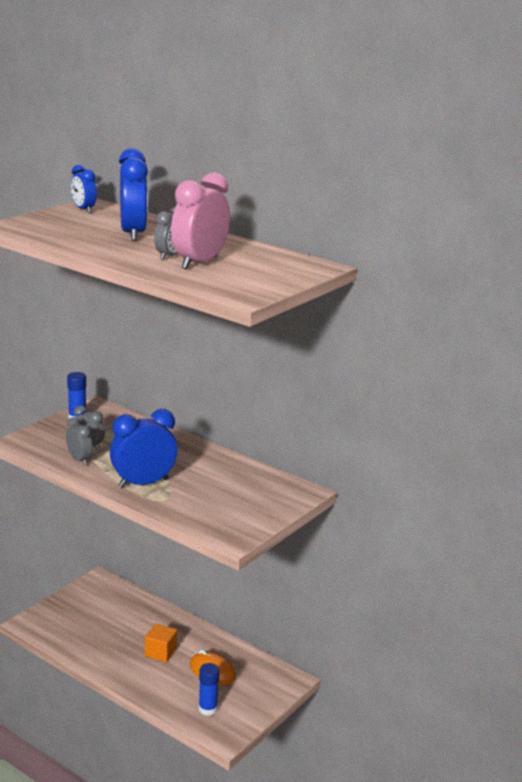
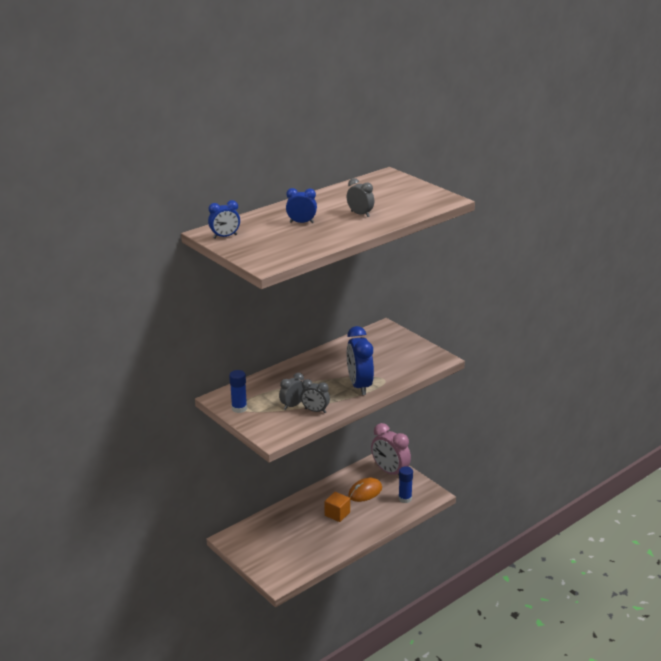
camera: 75 degrees left, 5 degrees up
grey clock [66,417,93,465] -> grey clock turned 135 degrees counterclockwise [301,379,330,413]
blue clock [119,148,148,241] -> blue clock [286,188,317,223], size x0.56
pink clock [171,173,230,269] -> pink clock moved to [371,423,411,475]

